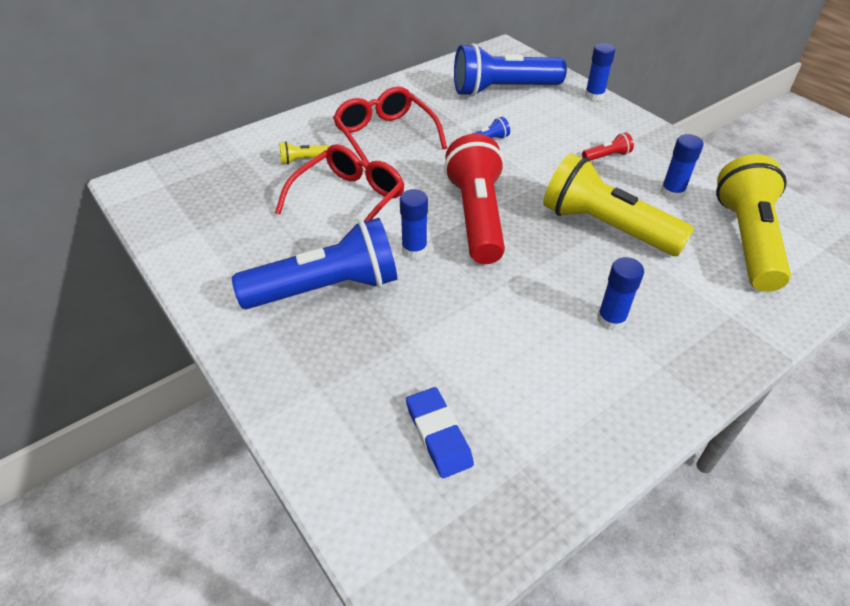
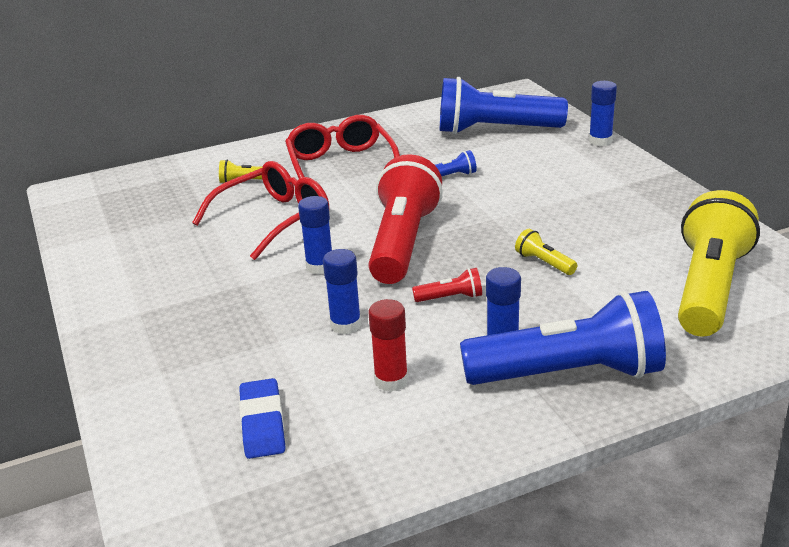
camera: 15 degrees right, 15 degrees down
blue flashlight [232,218,397,309] -> blue flashlight moved to [460,291,666,385]
yellow flashlight [543,153,694,256] -> yellow flashlight [515,229,577,275], size x0.40
red flashlight [582,132,634,161] -> red flashlight moved to [412,268,482,302]
blue glue stick [660,134,703,200] -> blue glue stick moved to [323,249,361,334]
none -> red glue stick [368,299,408,392]

